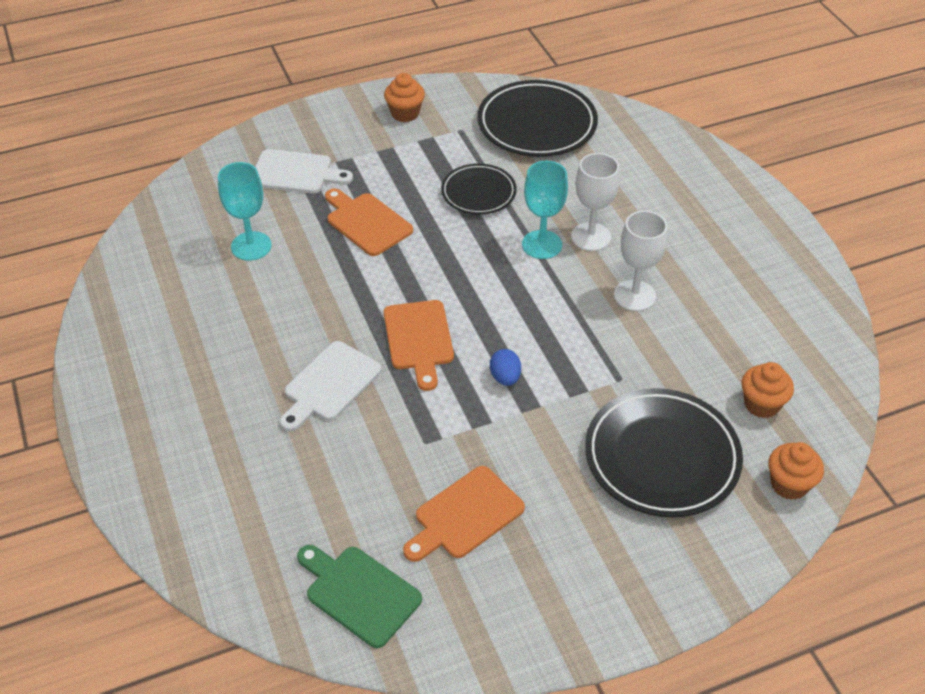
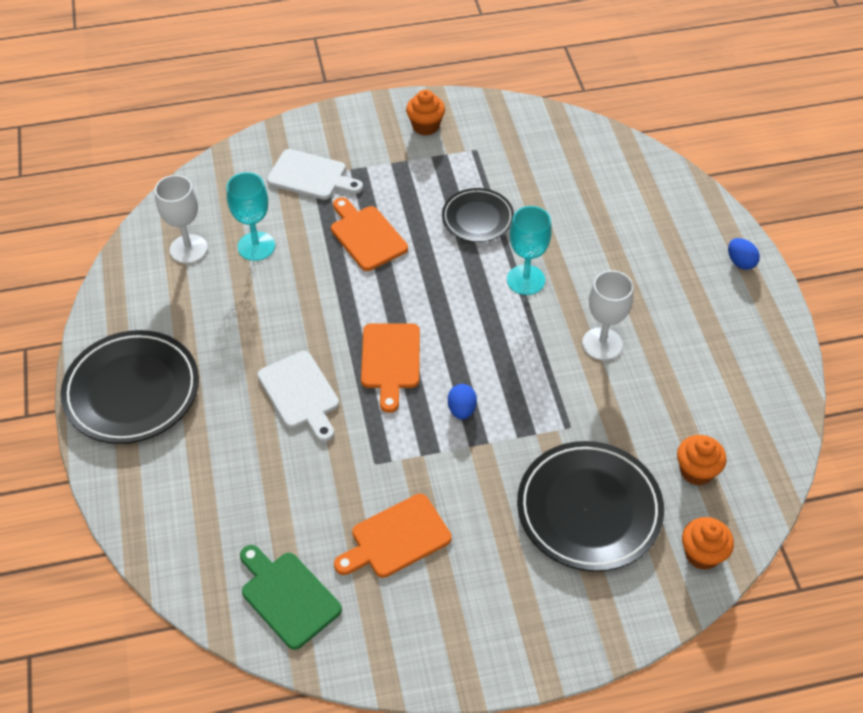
camera: 10 degrees right, 5 degrees up
white cutting board [280,341,382,432] -> white cutting board turned 75 degrees counterclockwise [257,351,339,442]
black plate [477,80,598,157] -> black plate moved to [61,330,199,444]
white goblet [571,153,620,251] -> white goblet moved to [155,175,208,264]
none -> blue egg [728,238,760,270]

